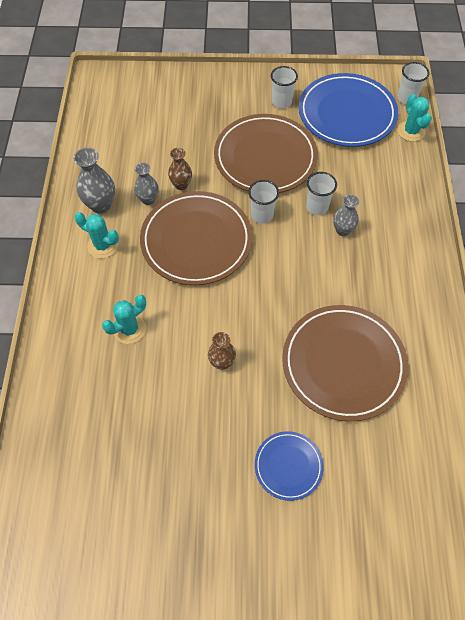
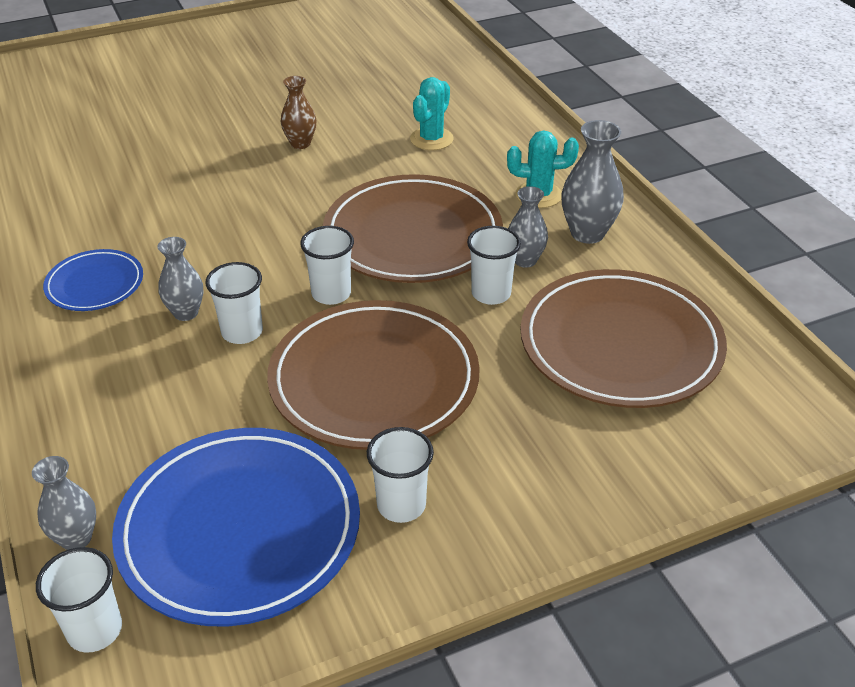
camera: 155 degrees right, 20 degrees down
brown vase [168,148,192,190] -> white cup [467,226,521,305]
blue plate [255,431,324,501] -> blue plate moved to [43,249,143,311]
brown plate [282,305,408,421] -> brown plate moved to [520,269,727,408]
turquoise cactus [398,94,432,142] -> grey vase [32,456,96,550]

